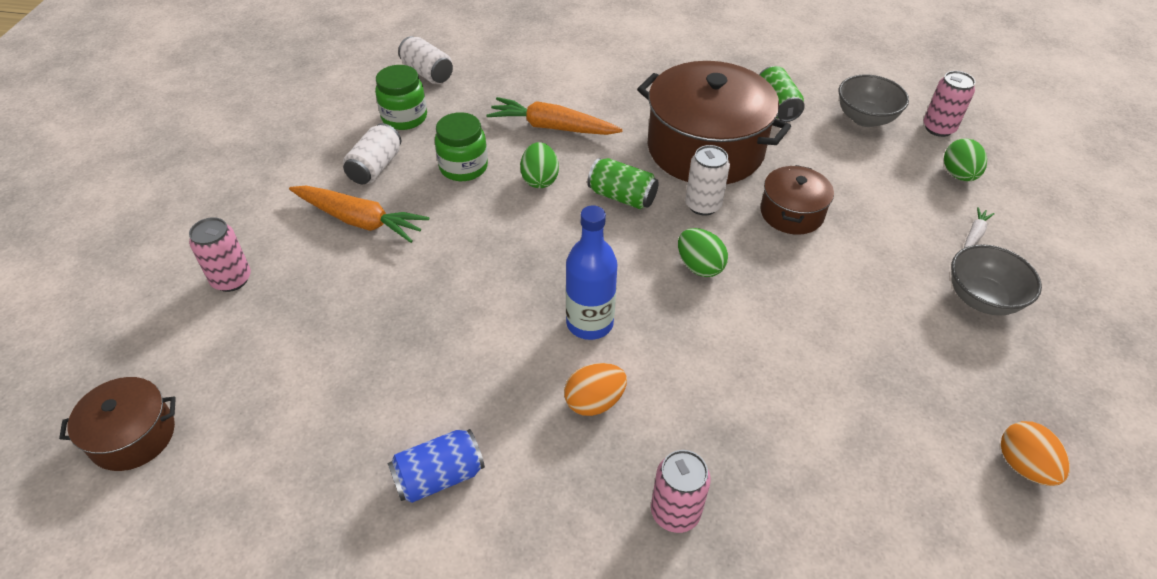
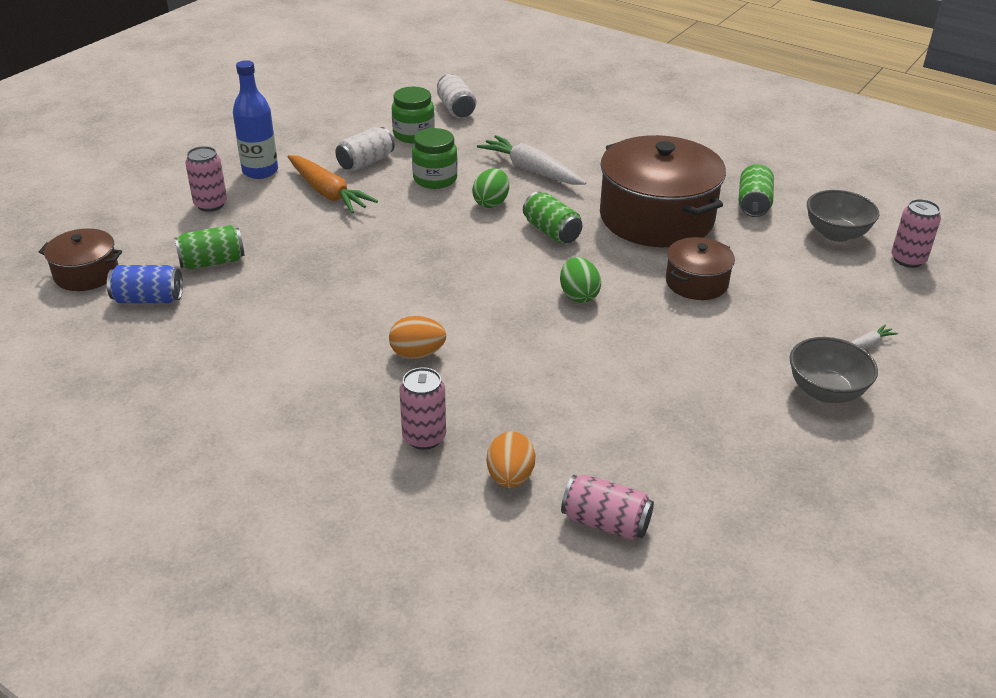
camera: 25 degrees right, 10 degrees down
blue can [387,429,485,503] -> blue can moved to [107,265,183,303]
orange carrot [486,97,623,135] -> white carrot [477,135,586,185]
blue bottle [566,205,617,340] -> blue bottle moved to [233,60,278,179]
white can [685,145,730,215] -> none
green egg [944,138,987,181] -> none
orange egg [1001,421,1070,486] -> orange egg moved to [487,432,536,488]
none -> green can [174,225,244,269]
none -> pink can [561,475,654,541]

